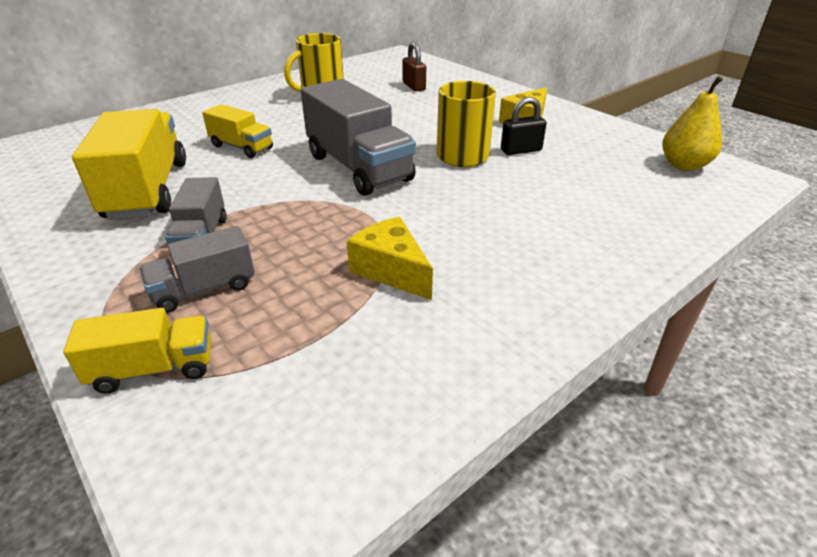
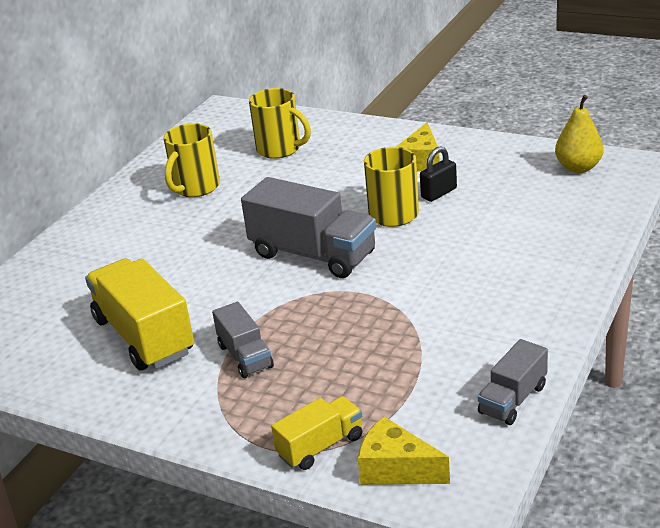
camera: 20 degrees left, 5 degrees down
grey truck [139,226,255,313] -> grey truck moved to [478,339,548,425]
yellow truck [202,104,273,158] -> none
yellow cheese [347,217,433,300] -> yellow cheese moved to [358,417,450,485]
brown padlock [402,42,426,91] -> yellow mug [249,88,311,159]

